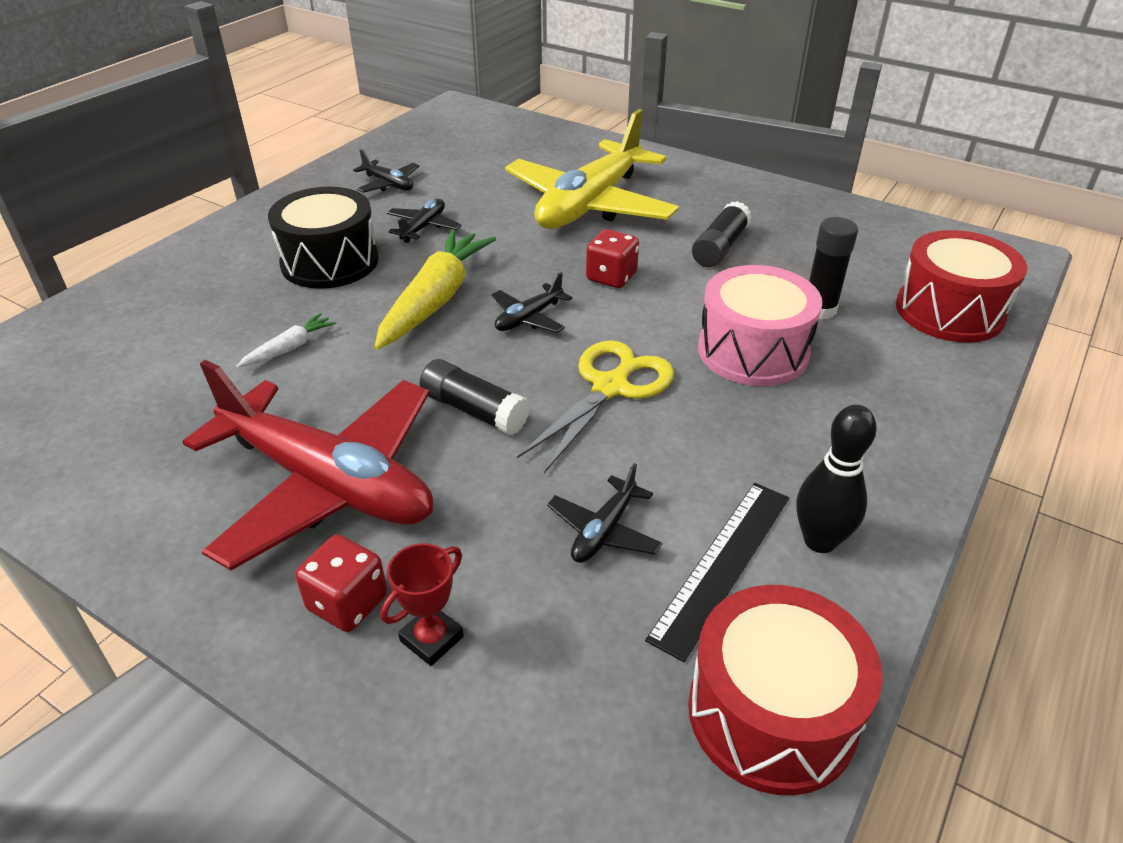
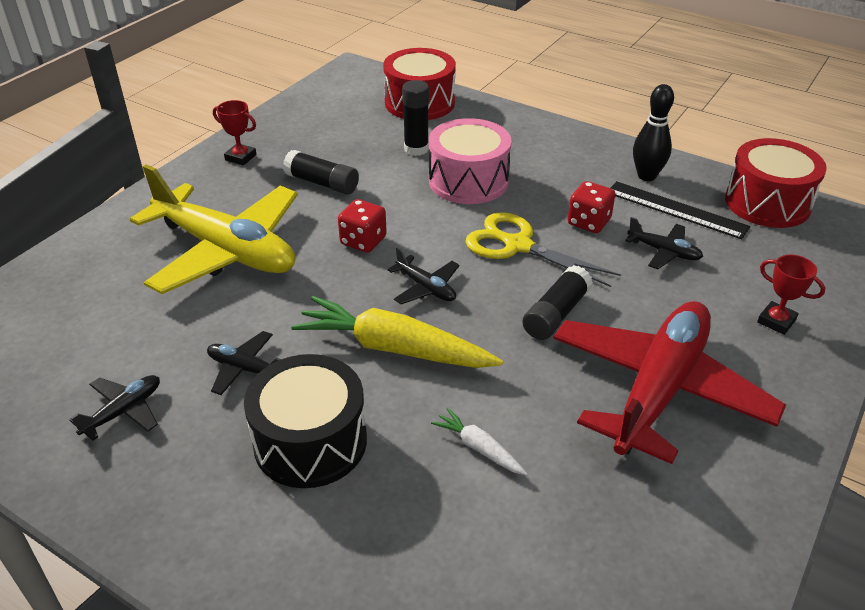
camera: 90 degrees left, 0 degrees up
red dice [295,535,387,632] -> red dice moved to [568,181,616,233]
none -> red trophy [213,100,257,165]

